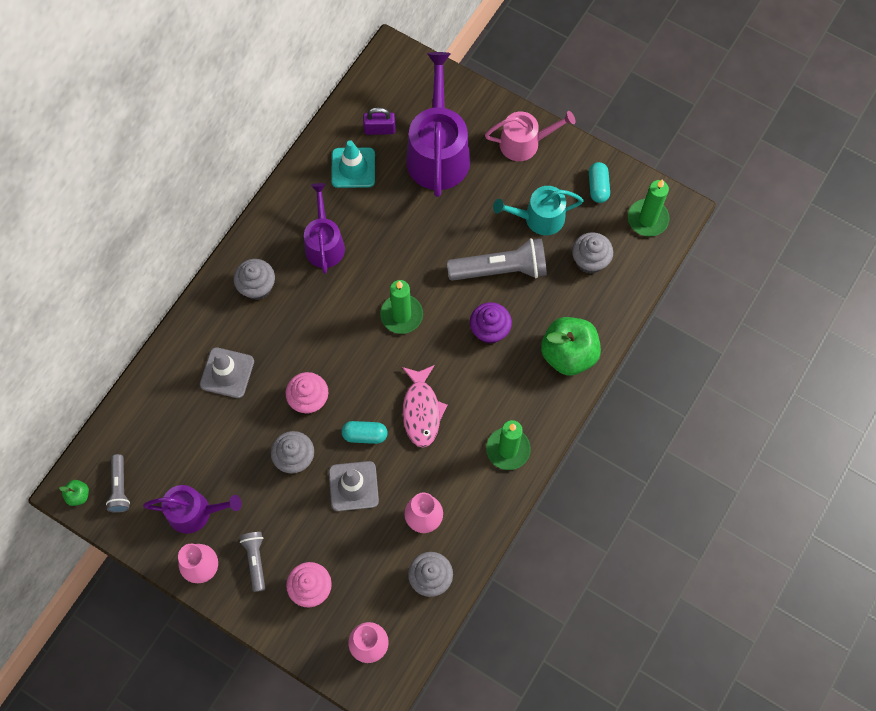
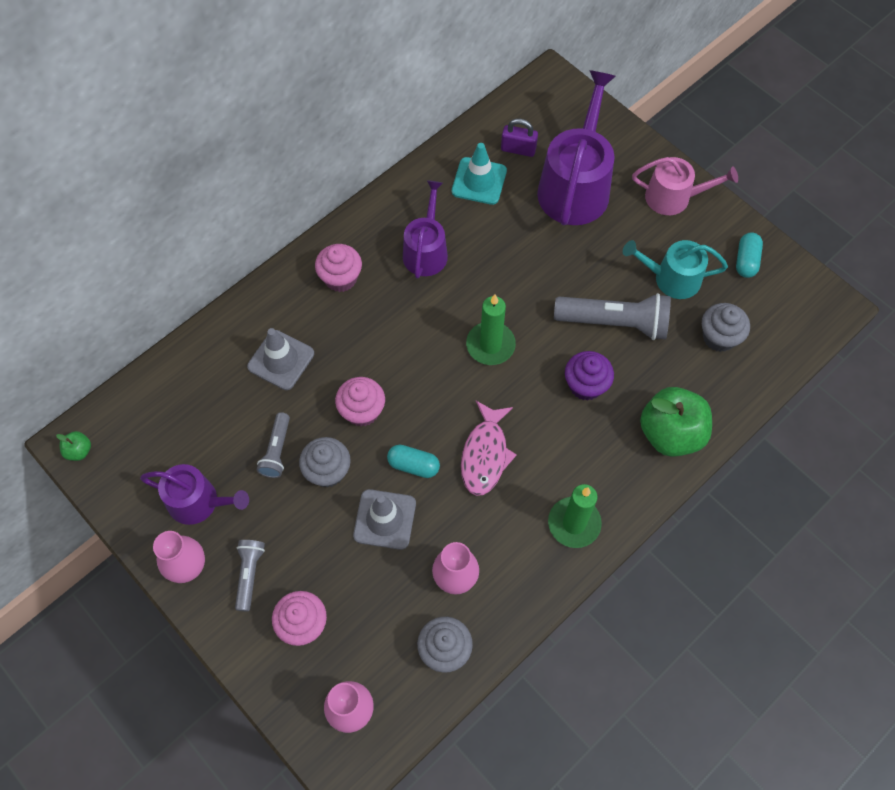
camera: 15 degrees right, 5 degrees down
grey flashlight [106,454,130,513] -> grey flashlight moved to [257,412,290,478]
grey cupcake [234,259,275,300] -> pink cupcake [315,244,362,292]
green candle [628,179,670,236] -> none

